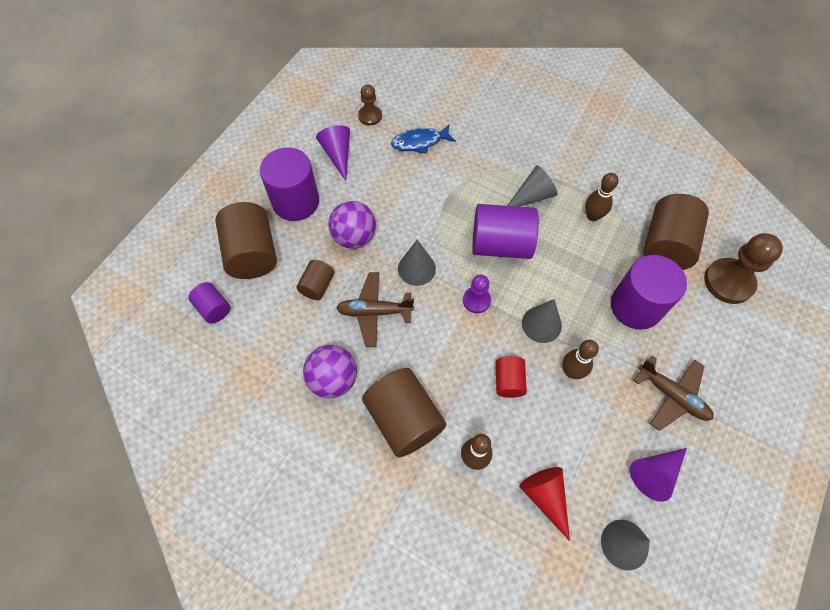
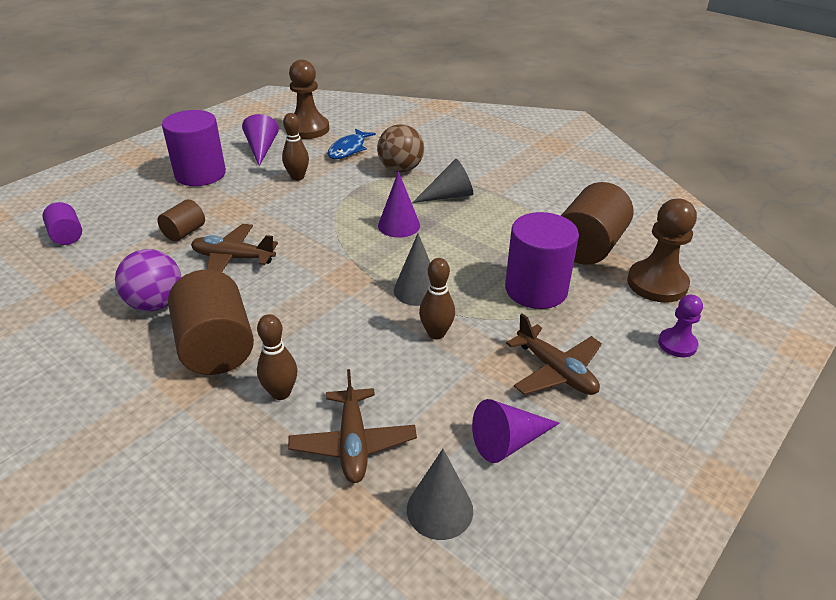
camera: 10 degrees right, 25 degrees down
brown cylinder [215,202,277,279] -> none
purple ball [329,201,376,249] -> none
brown pawn [358,84,382,126] -> brown pawn [289,59,329,139], size x1.75
blue fish [391,124,456,154] -> blue fish turned 60 degrees counterclockwise [328,128,376,159]
grey cone [398,240,436,286] -> none
purple pawn [463,275,491,313] -> purple pawn moved to [658,295,703,357]
purple cylinder [473,204,539,259] -> purple cone [378,171,420,238]
red cylinder [496,356,527,398] -> none
red cone [519,467,570,541] -> brown plane [288,369,417,483]
brown bowling pin [585,173,619,221] -> brown bowling pin moved to [282,113,309,181]
none -> brown ball [377,124,424,172]

